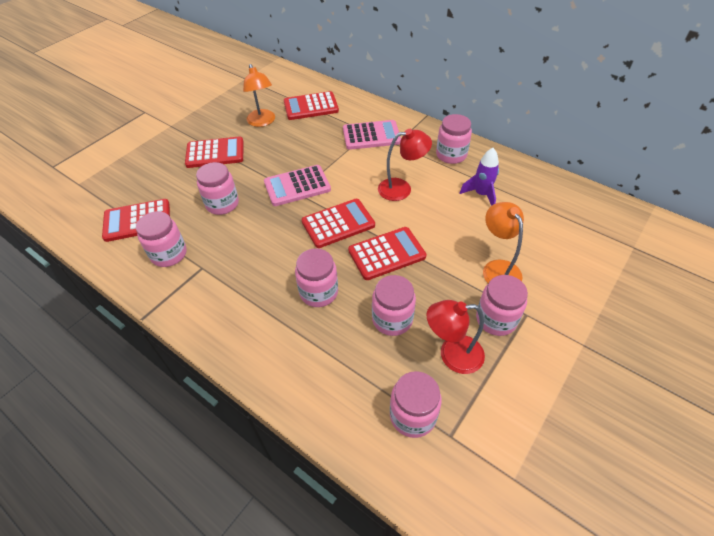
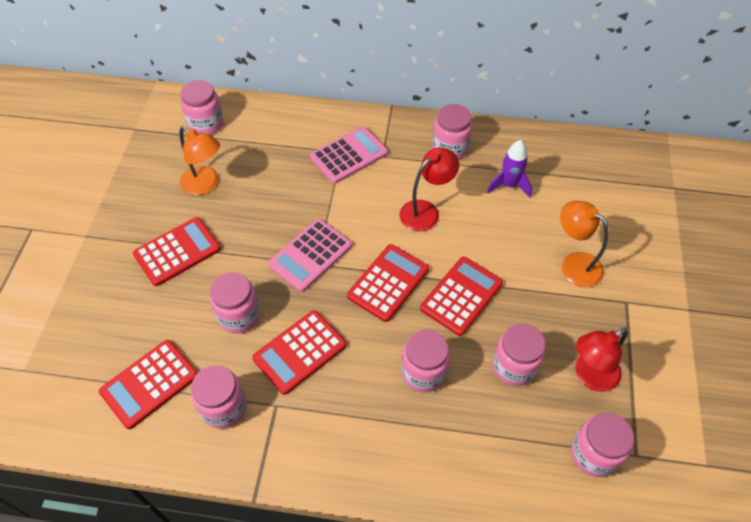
camera: 30 degrees left, 5 degrees up
red calculator [284,91,339,120] -> red calculator moved to [252,310,346,395]
pink jar [476,275,528,336] -> pink jar moved to [180,80,224,135]

